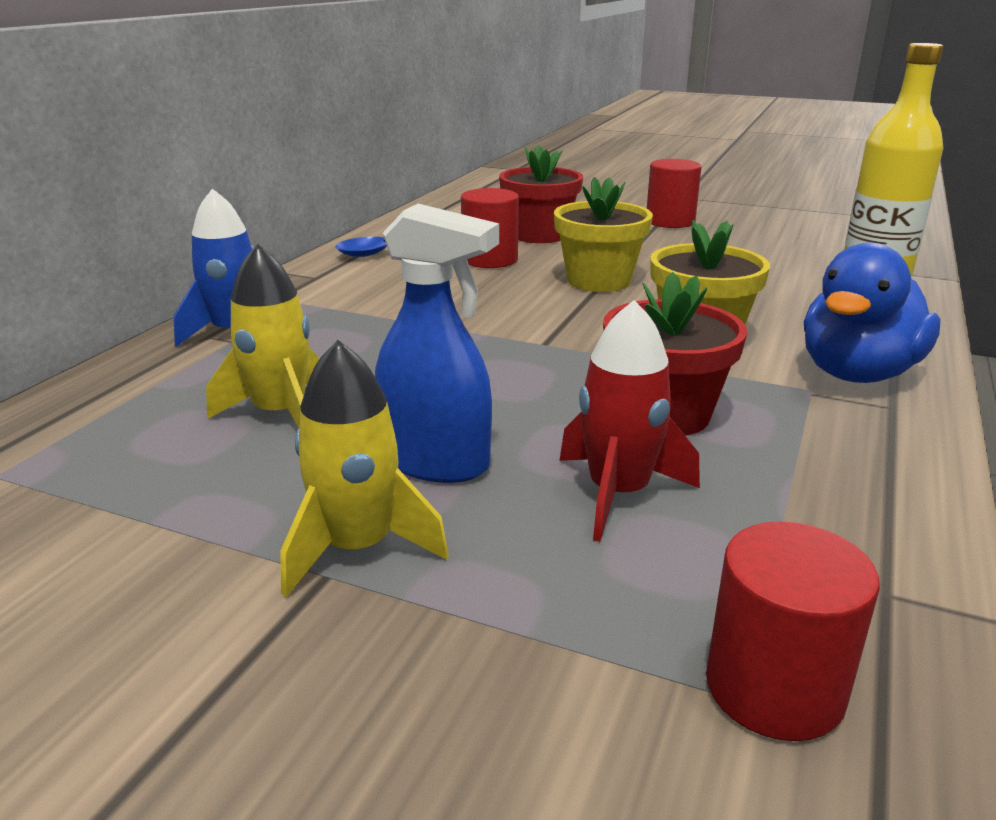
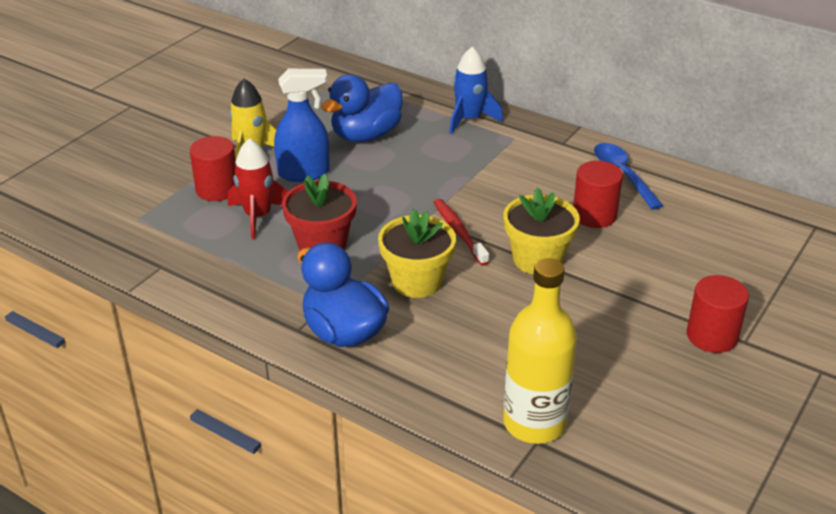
camera: 100 degrees right, 10 degrees up
yellow rocket [206,244,319,428] -> blue duck [321,74,403,142]
blue spray bottle [375,204,499,483] -> blue spray bottle turned 135 degrees counterclockwise [274,69,330,182]
red flower pot [499,145,583,243] -> none
red cylinder [706,521,880,741] -> red cylinder moved to [190,136,236,201]
none -> red toothbrush [434,199,489,266]

